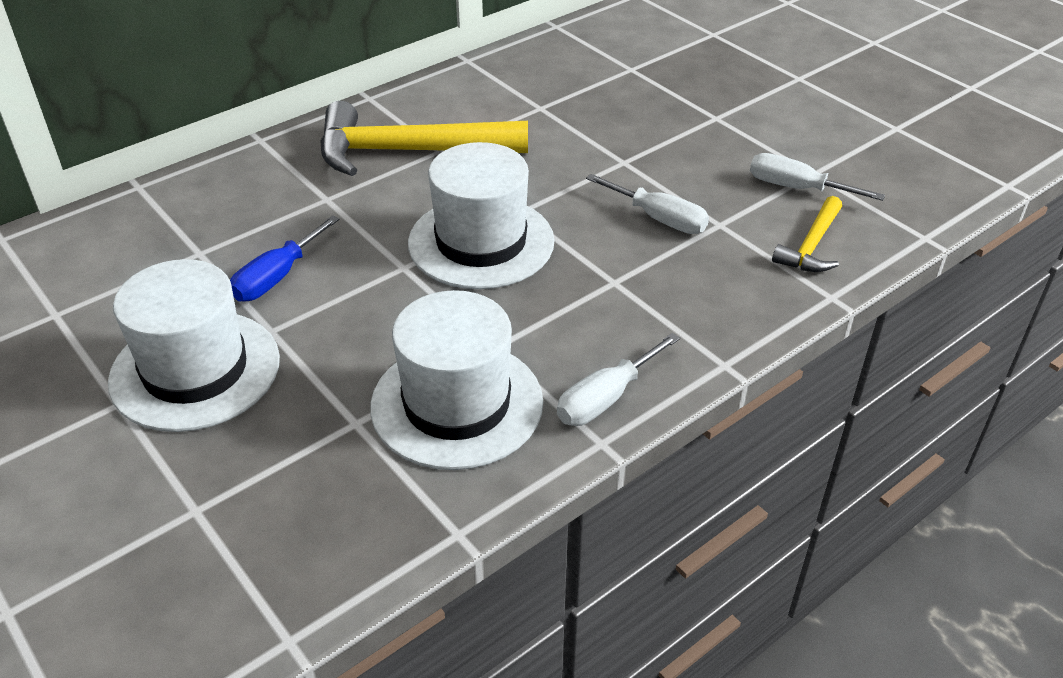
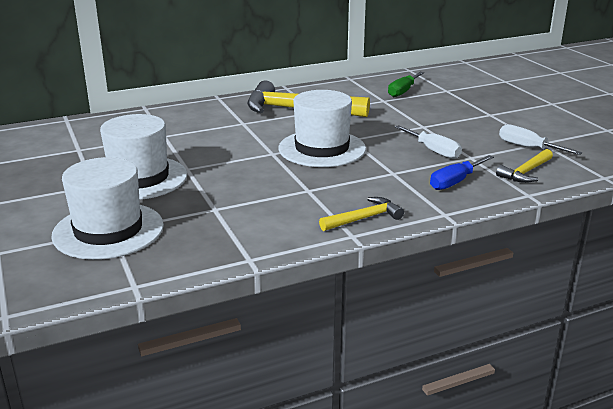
camera: 15 degrees right, 15 degrees down
blue screwdriver [230,215,340,302] -> blue screwdriver moved to [430,155,494,190]
white hat [370,290,543,470] -> white hat moved to [51,157,164,260]
white screwdriver [557,333,680,426] -> yellow hammer [319,197,404,231]
none -> green screwdriver [388,72,424,97]

